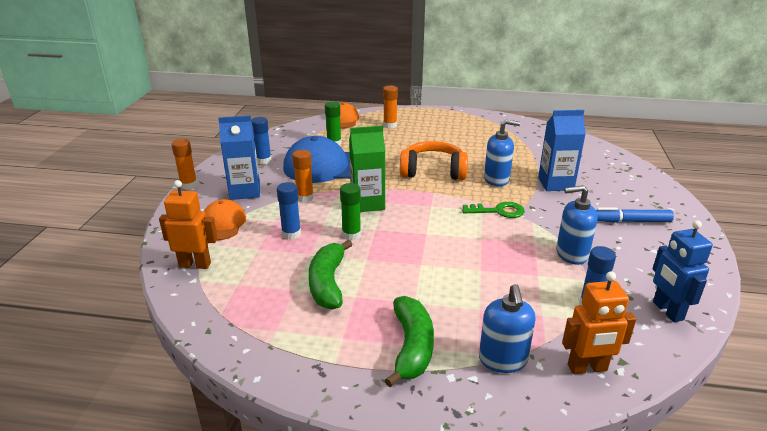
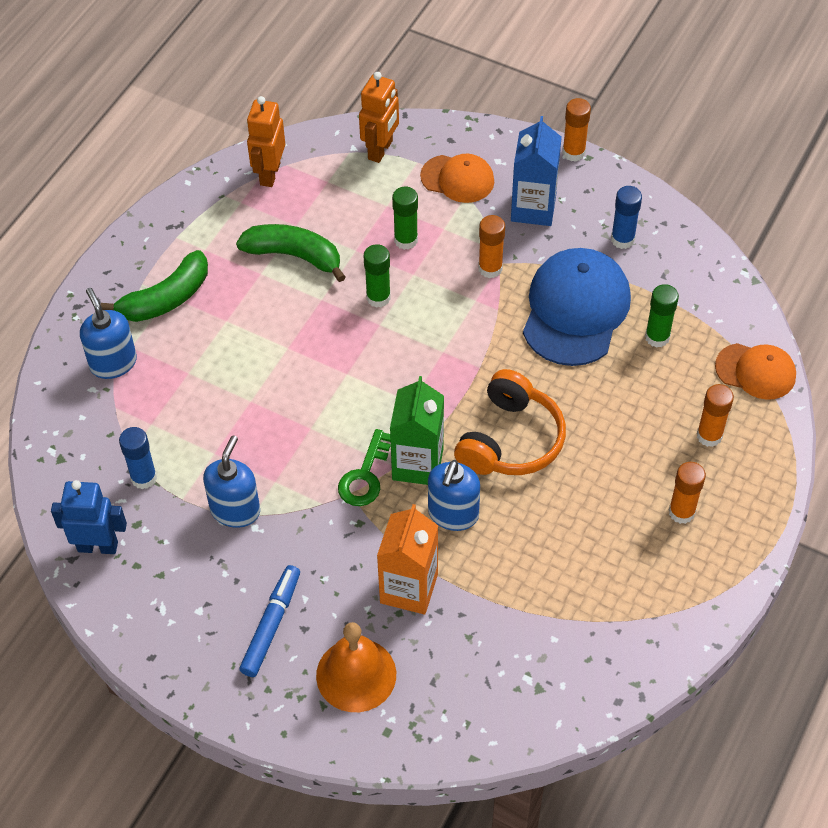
camera: 110 degrees right, 25 degrees up
blue glue stick [277,182,301,240] -> green glue stick [392,186,418,250]
green carton [349,126,385,212] -> green carton moved to [390,376,444,485]
green banana [385,296,434,387] -> green banana turned 60 degrees counterclockwise [101,250,208,322]
blue soap dispenser [479,284,536,373] -> blue soap dispenser turned 45 degrees clockwise [80,288,137,379]
blue carton [538,110,586,191] -> orange carton [377,504,438,615]
orange robot [562,271,636,374] -> orange robot moved to [247,96,285,187]
none -> orange bell [316,622,396,712]
none -> orange glue stick [669,462,706,524]

